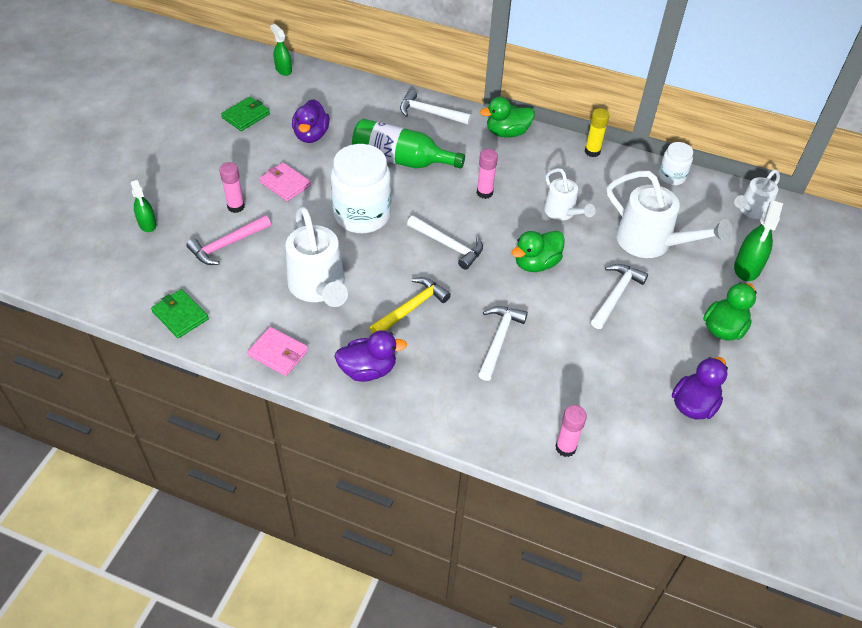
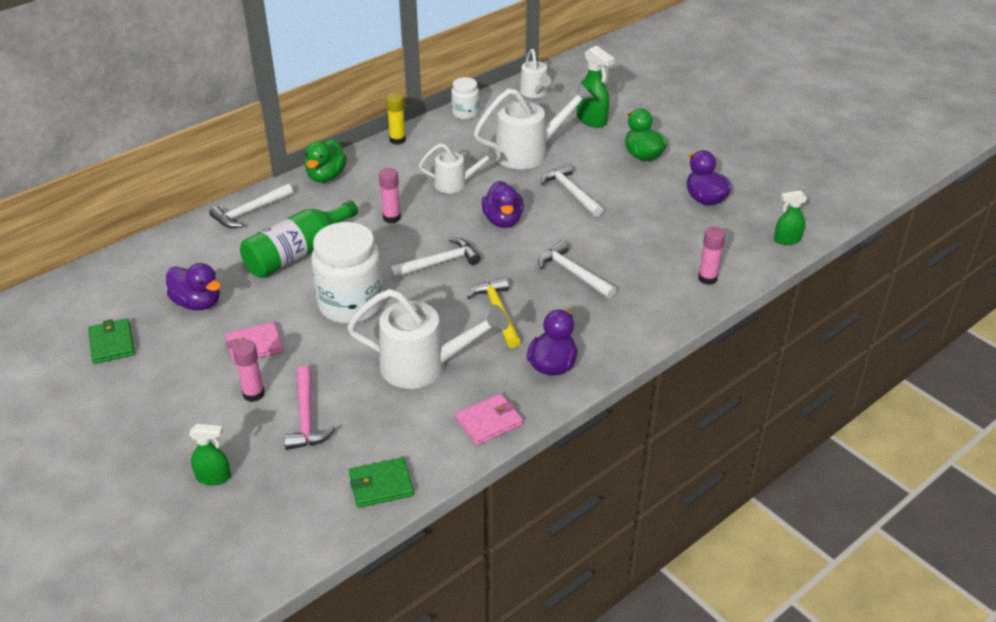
camera: 60 degrees left, 10 degrees down
green spray bottle [270,24,292,76] -> green spray bottle moved to [774,190,807,245]
green duck [512,231,565,272] -> purple duck [482,181,524,228]

